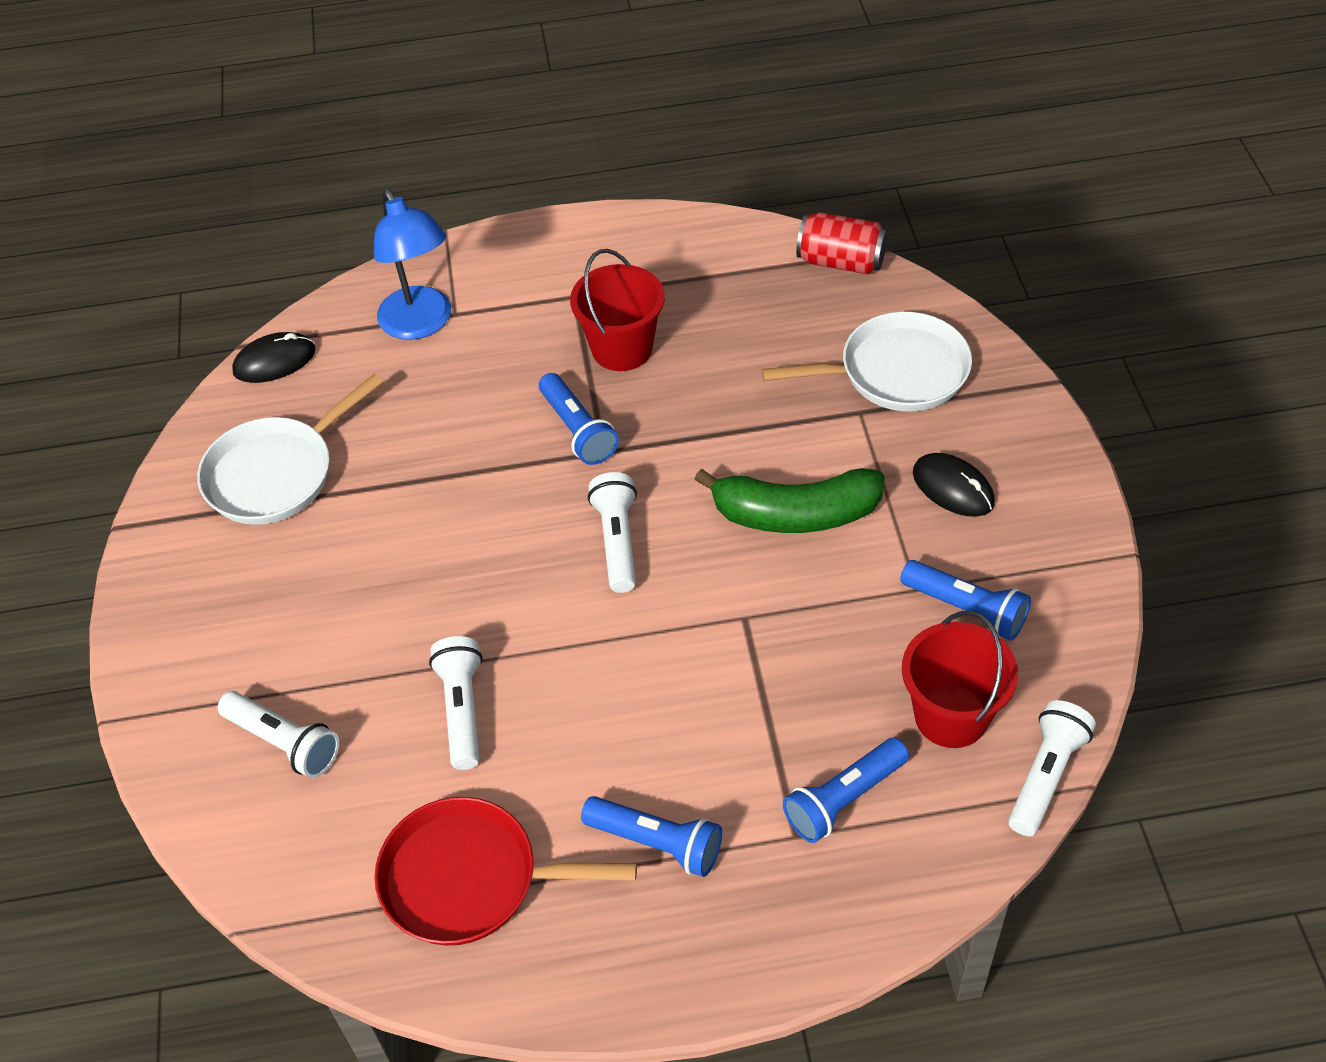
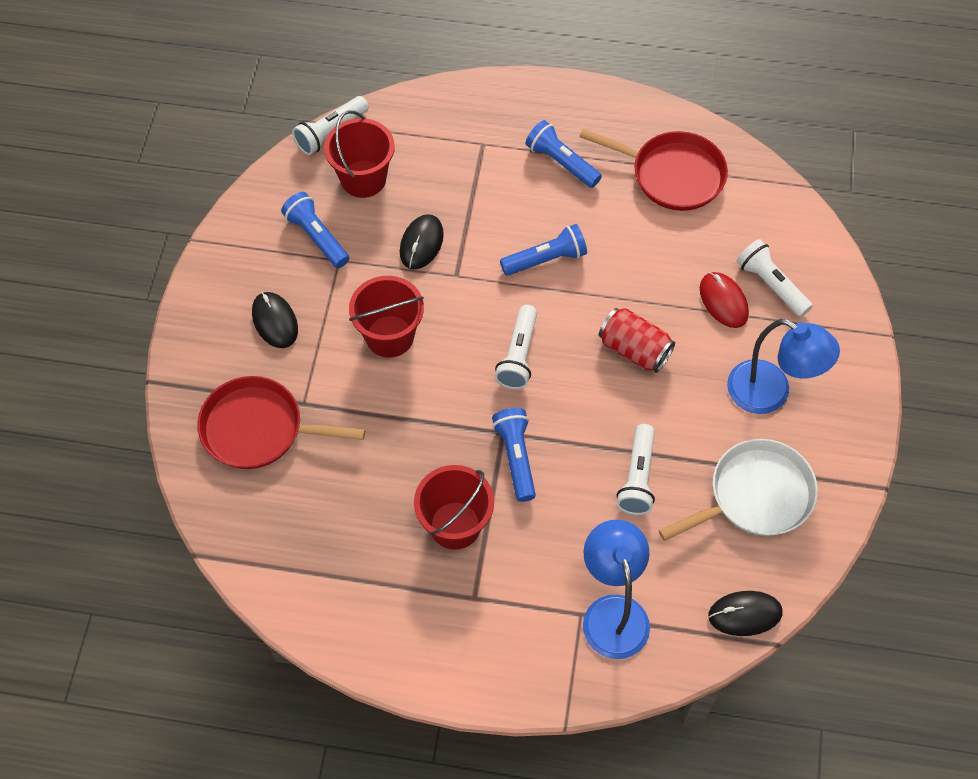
camera: 165 degrees left, 10 degrees up
white flashlight [429,636,483,770] -> white flashlight moved to [617,424,655,515]
green banana [694,468,885,533] -> red bucket [349,276,424,358]
white pan [761,311,972,412] -> red pan [197,376,365,469]
blue flashlight [783,738,909,843] -> blue flashlight moved to [500,224,587,276]
red can [796,212,888,274] -> red can moved to [599,308,675,373]
none -> black mouse [400,214,444,270]
none -> red mouse [700,272,749,328]
none -> blue lamp [727,319,840,414]

